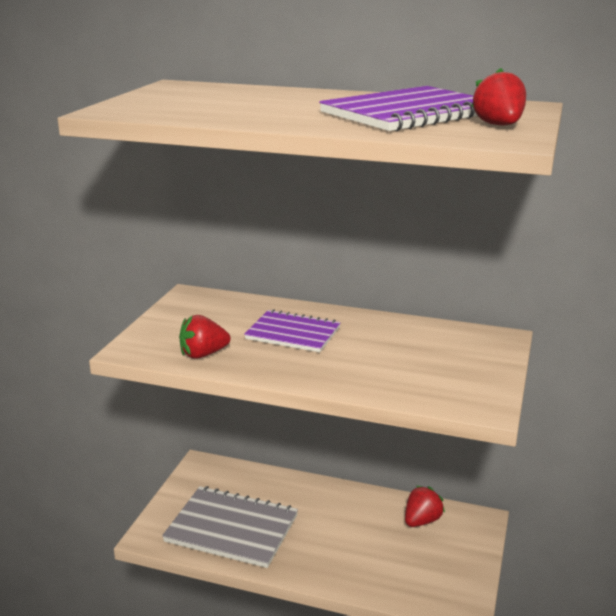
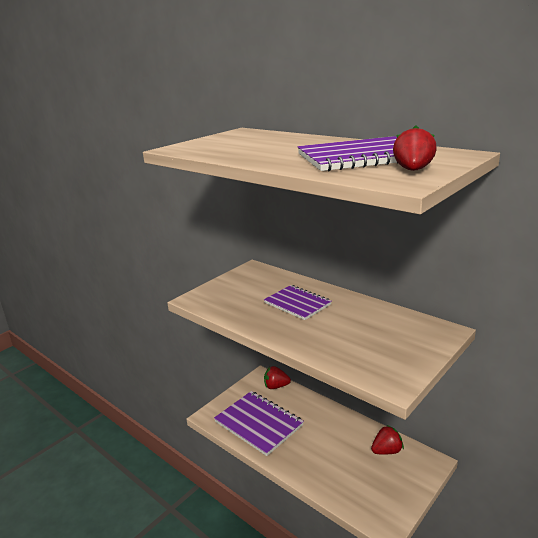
camera: 25 degrees right, 0 degrees up
grey notebook [162,486,298,568] -> purple notebook [214,391,304,456]
red strawberry [179,315,231,359] -> red strawberry moved to [264,366,291,389]

